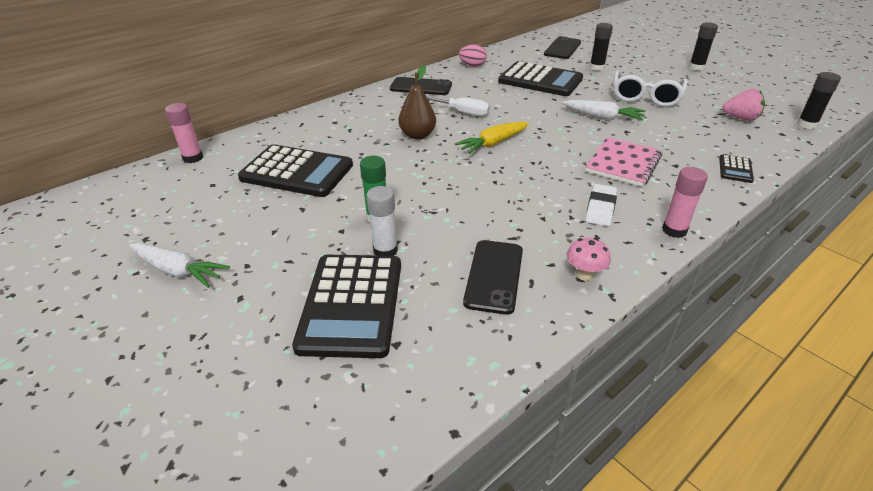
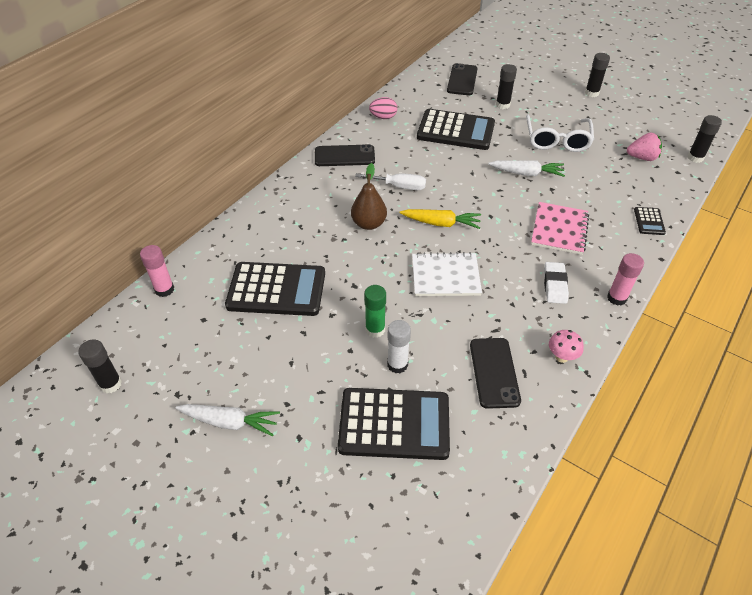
camera: 15 degrees left, 10 degrees up
black calculator [292,255,401,358] -> black calculator turned 75 degrees counterclockwise [338,388,450,460]
yellow carrot [455,122,529,154] -> yellow carrot turned 120 degrees counterclockwise [400,209,481,229]
none -> black glue stick [78,340,122,393]
none -> white notebook [412,252,482,296]

